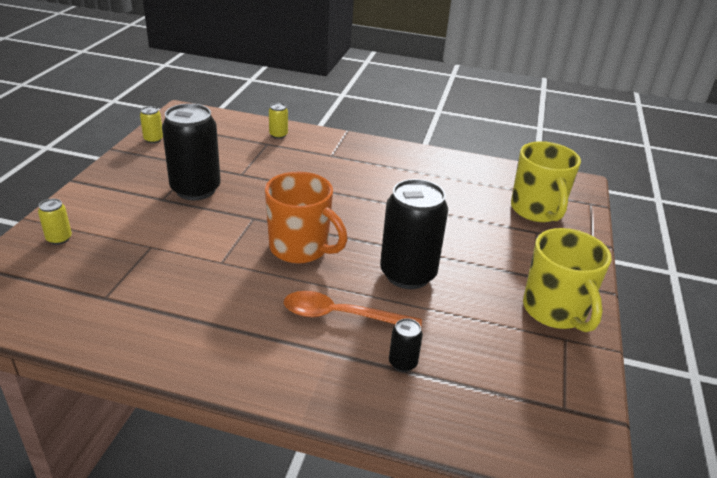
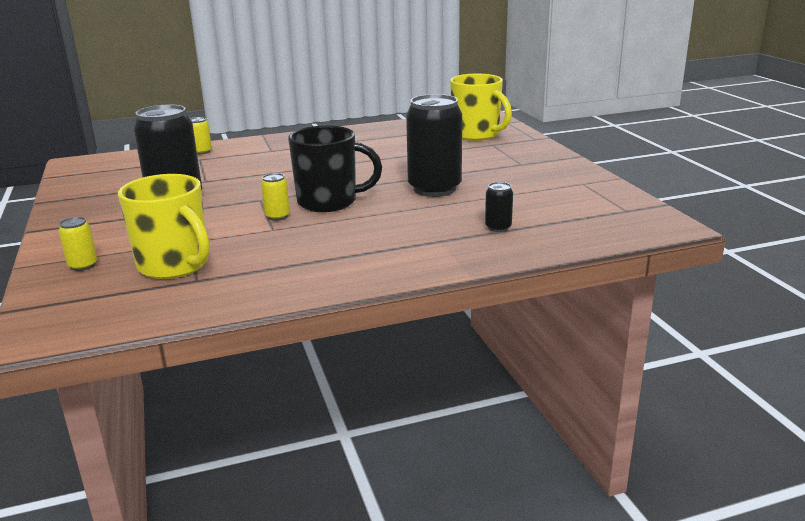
camera: 30 degrees left, 10 degrees down
yellow can [140,106,163,143] -> yellow can moved to [261,173,290,221]
orange mug [265,172,347,264] -> black mug [288,126,382,212]
orange spoon [284,291,422,326] -> none
yellow mug [523,228,611,332] -> yellow mug moved to [118,174,210,279]

